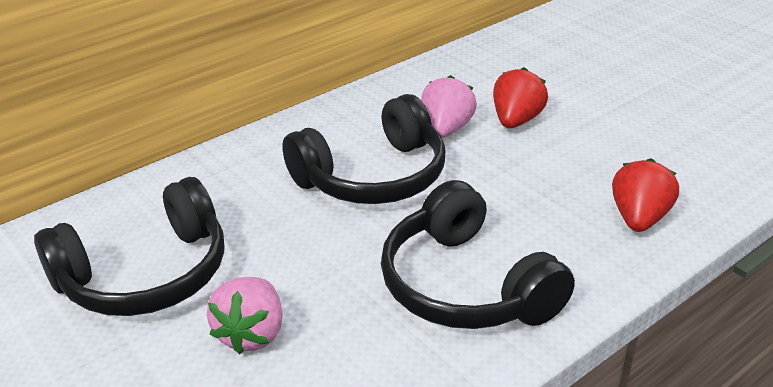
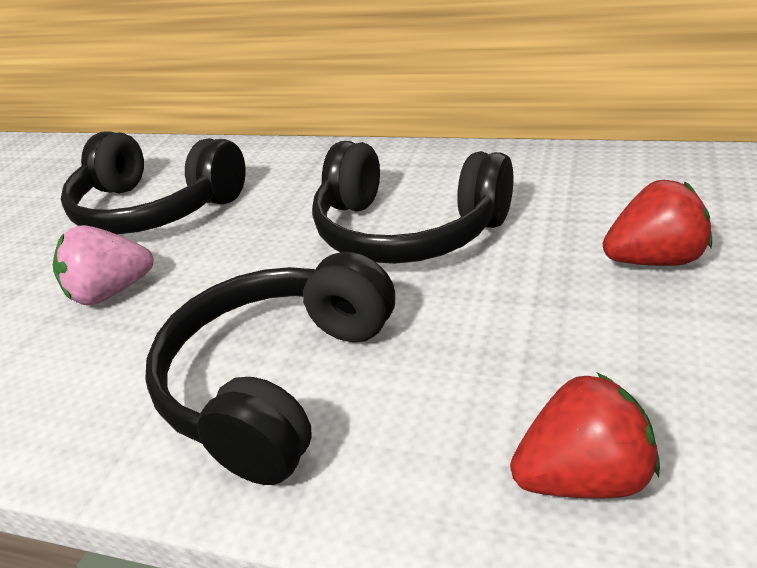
camera: 60 degrees right, 0 degrees up
pink strawberry [421,75,477,138] -> none

